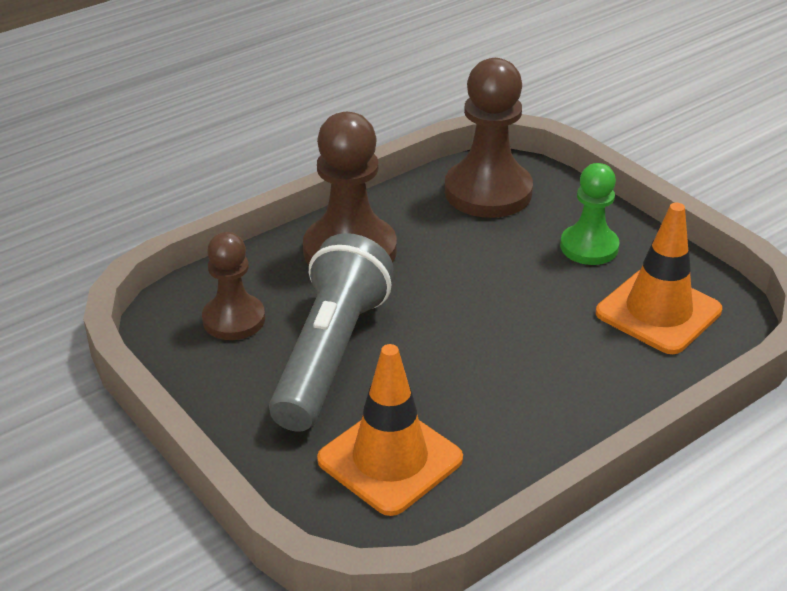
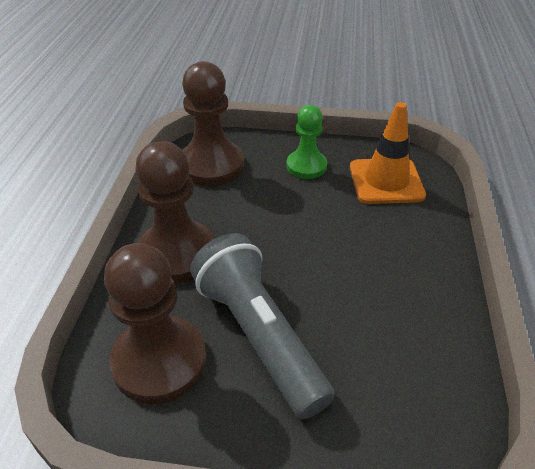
camera: 45 degrees left, 5 degrees up
brown pawn [202,232,265,340] -> brown pawn [104,243,206,404], size x1.61
orange traffic cone [317,344,463,516] -> none

